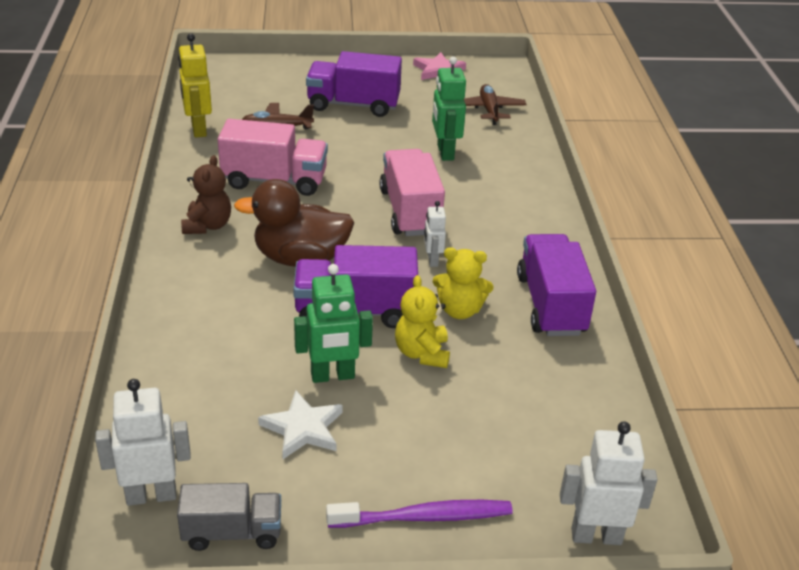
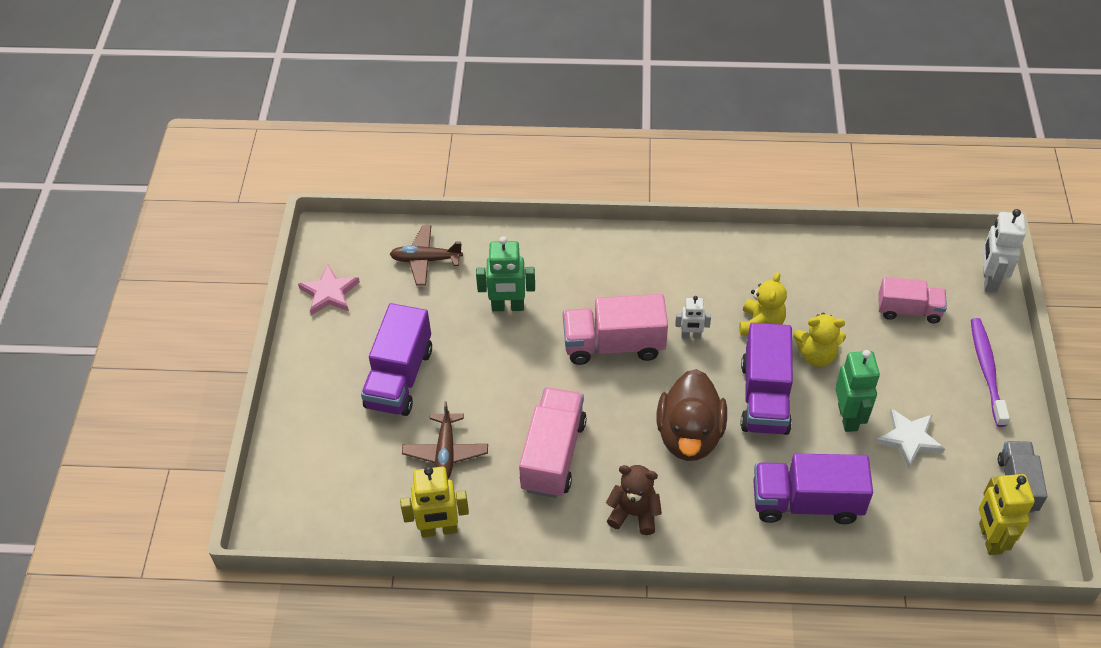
camera: 80 degrees left, 15 degrees up
white robot [95,379,191,506] -> yellow robot [979,474,1035,555]
purple truck [517,234,596,336] -> purple truck moved to [753,453,873,524]
none -> pink truck [879,277,947,323]

